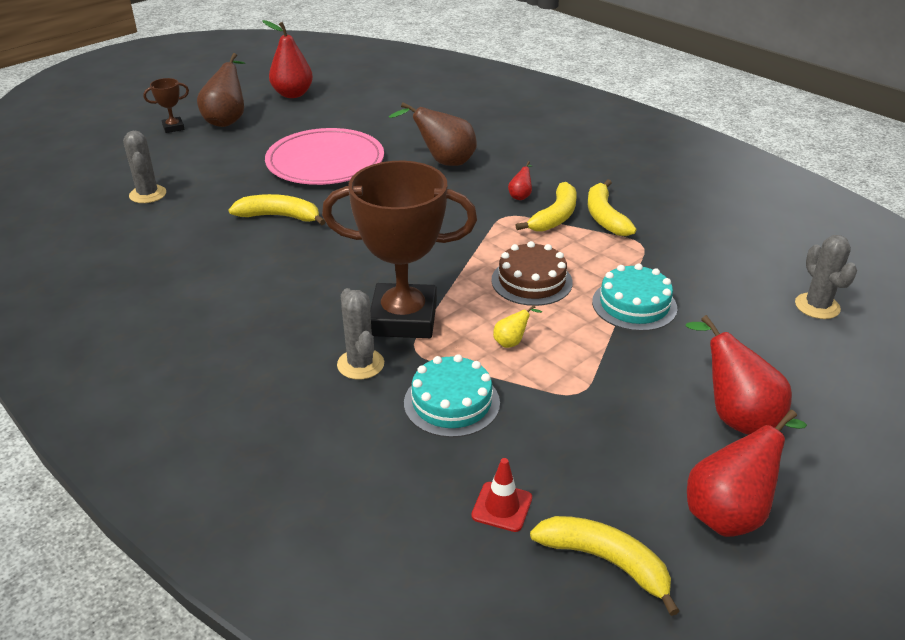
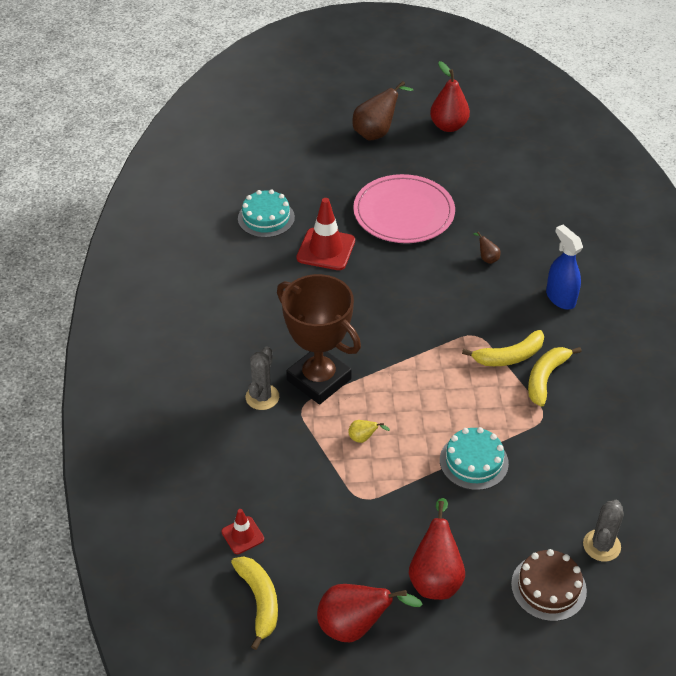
camera: 40 degrees right, 10 degrees up
grey cactus [123,131,166,203] -> none
brown trophy [143,78,189,133] -> none
yellow banana [229,194,325,225] -> red traffic cone [296,198,355,270]
brown pear [389,102,477,166] -> brown pear [474,232,501,264], size x0.46
turquoise cake [404,354,500,438] -> turquoise cake moved to [238,189,295,238]
brown cake [491,241,573,306] -> brown cake moved to [511,549,587,621]
red pear [508,161,532,200] -> none
none -> blue spray bottle [546,225,583,309]

